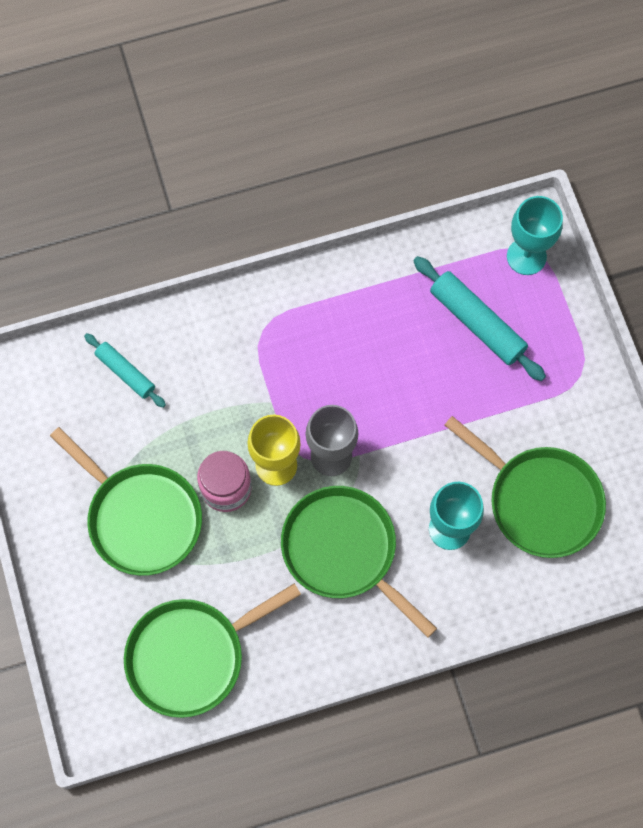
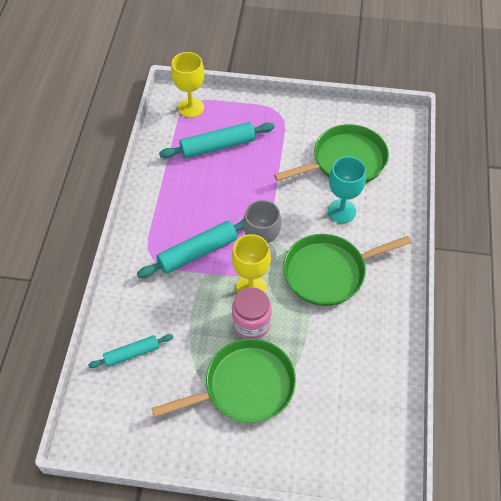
camera: 65 degrees left, 15 degrees down
green pan [124,583,301,718] -> none
turquoise goblet [507,196,563,275] -> yellow goblet [171,52,205,118]
none -> turquoise rolling pin [137,220,244,278]

